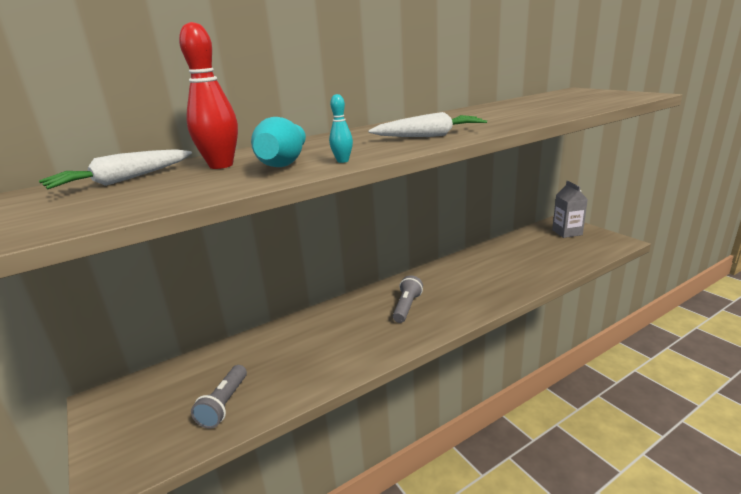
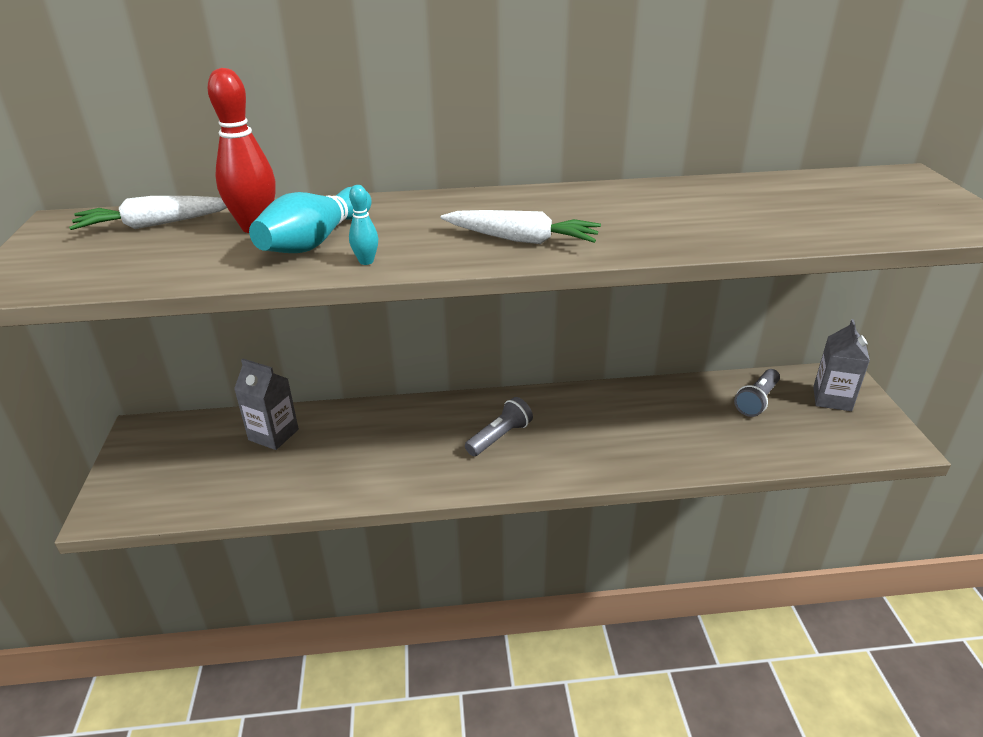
camera: 25 degrees right, 10 degrees up
grey flashlight [191,365,247,428] -> grey flashlight moved to [734,369,780,417]
none -> grey carton [234,358,299,450]

